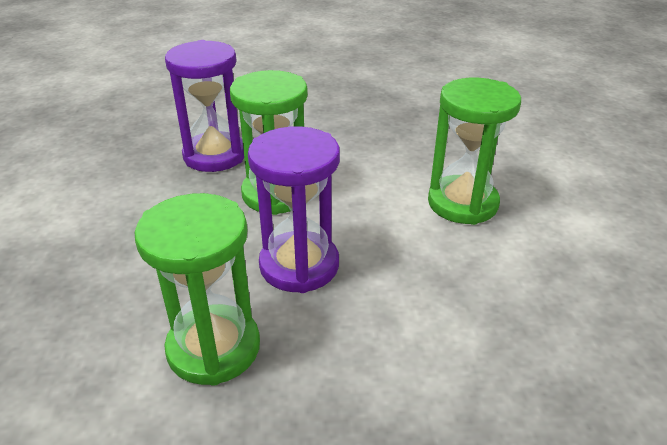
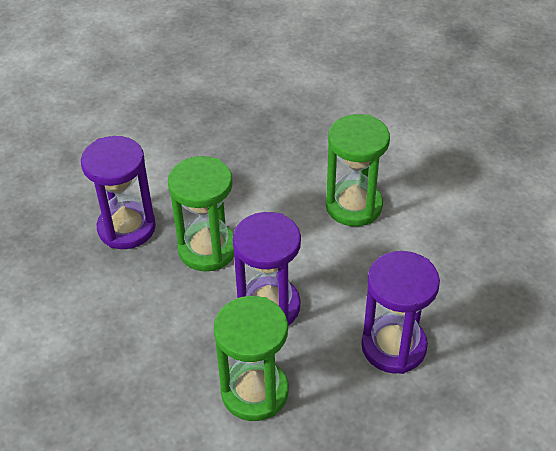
camera: 25 degrees left, 10 degrees up
none -> purple hourglass [361,251,440,374]

